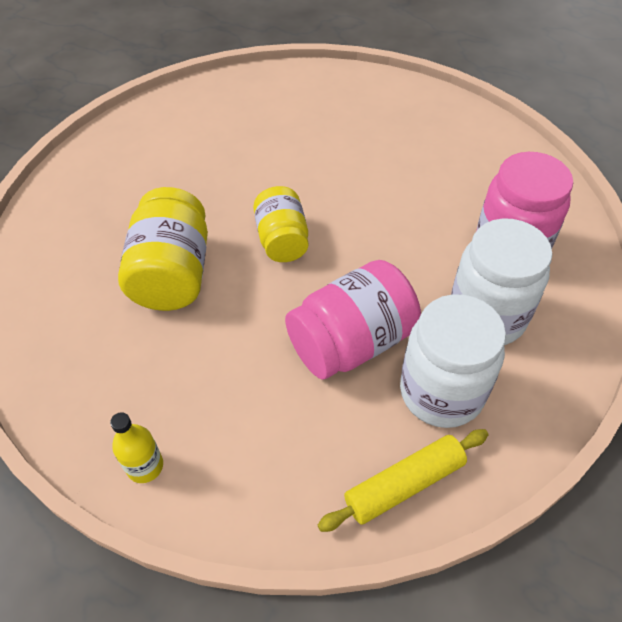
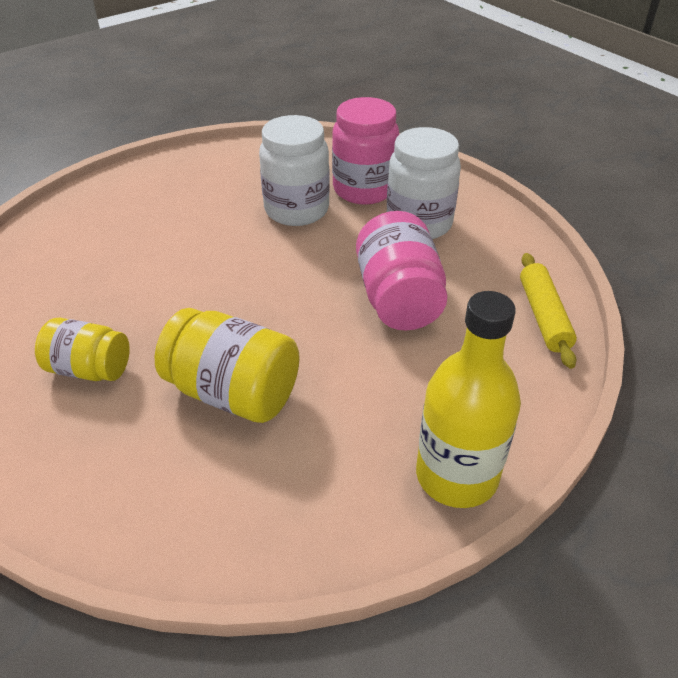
camera: 65 degrees left, 10 degrees down
yellow bottle [110,412,163,483] -> yellow bottle [416,291,521,508], size x2.10
yellow jar [253,186,309,262] -> yellow jar moved to [35,318,130,381]
white jar [400,294,506,428] -> white jar moved to [259,115,330,226]

